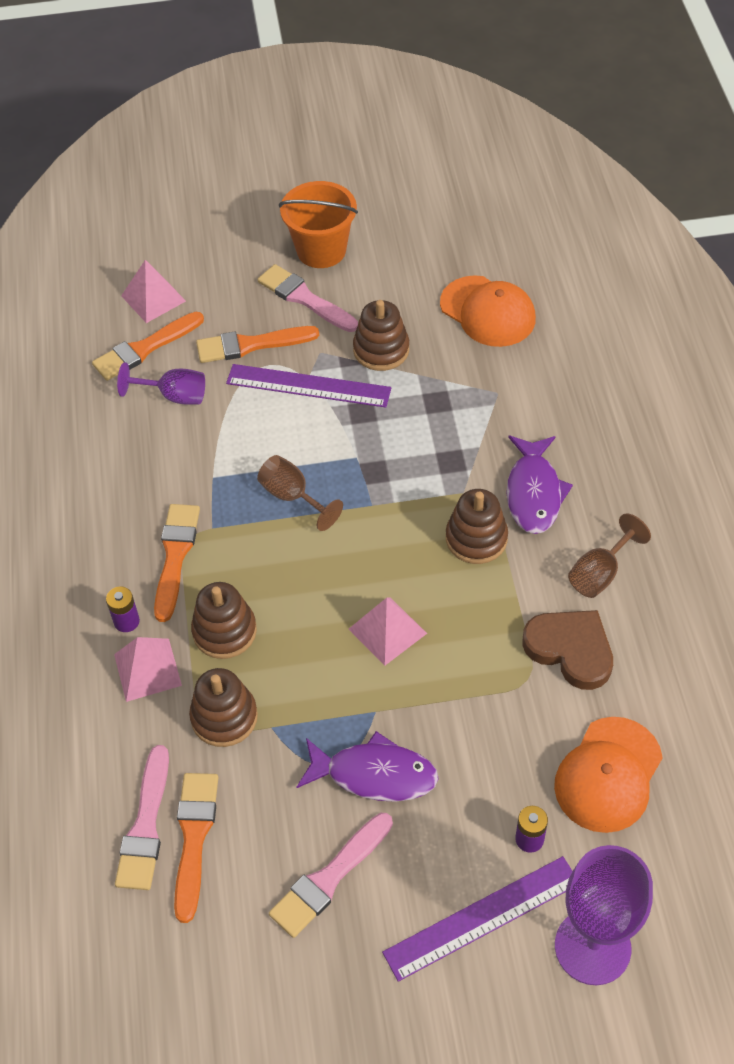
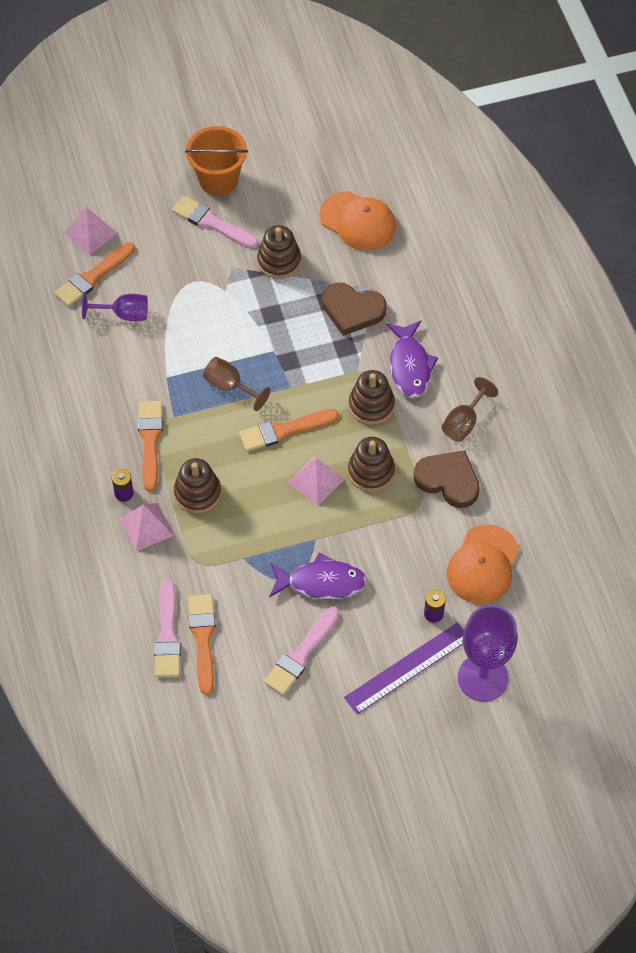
camera: 10 degrees left, 5 degrees up
brown stacking toy [189,668,258,747] -> brown stacking toy moved to [348,437,395,492]
orange brush [196,326,319,363] -> orange brush moved to [239,409,339,451]
purple ruler [226,364,391,408] -> none
none -> brown heart [322,282,387,336]

